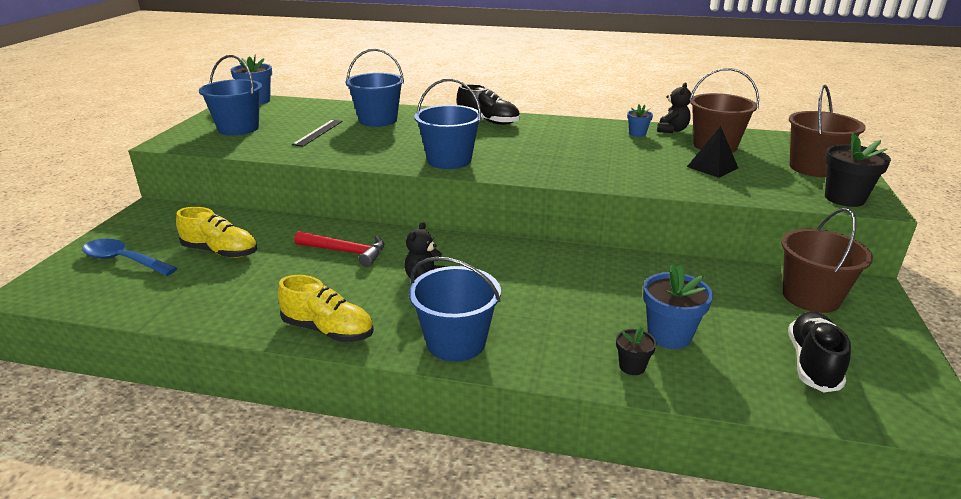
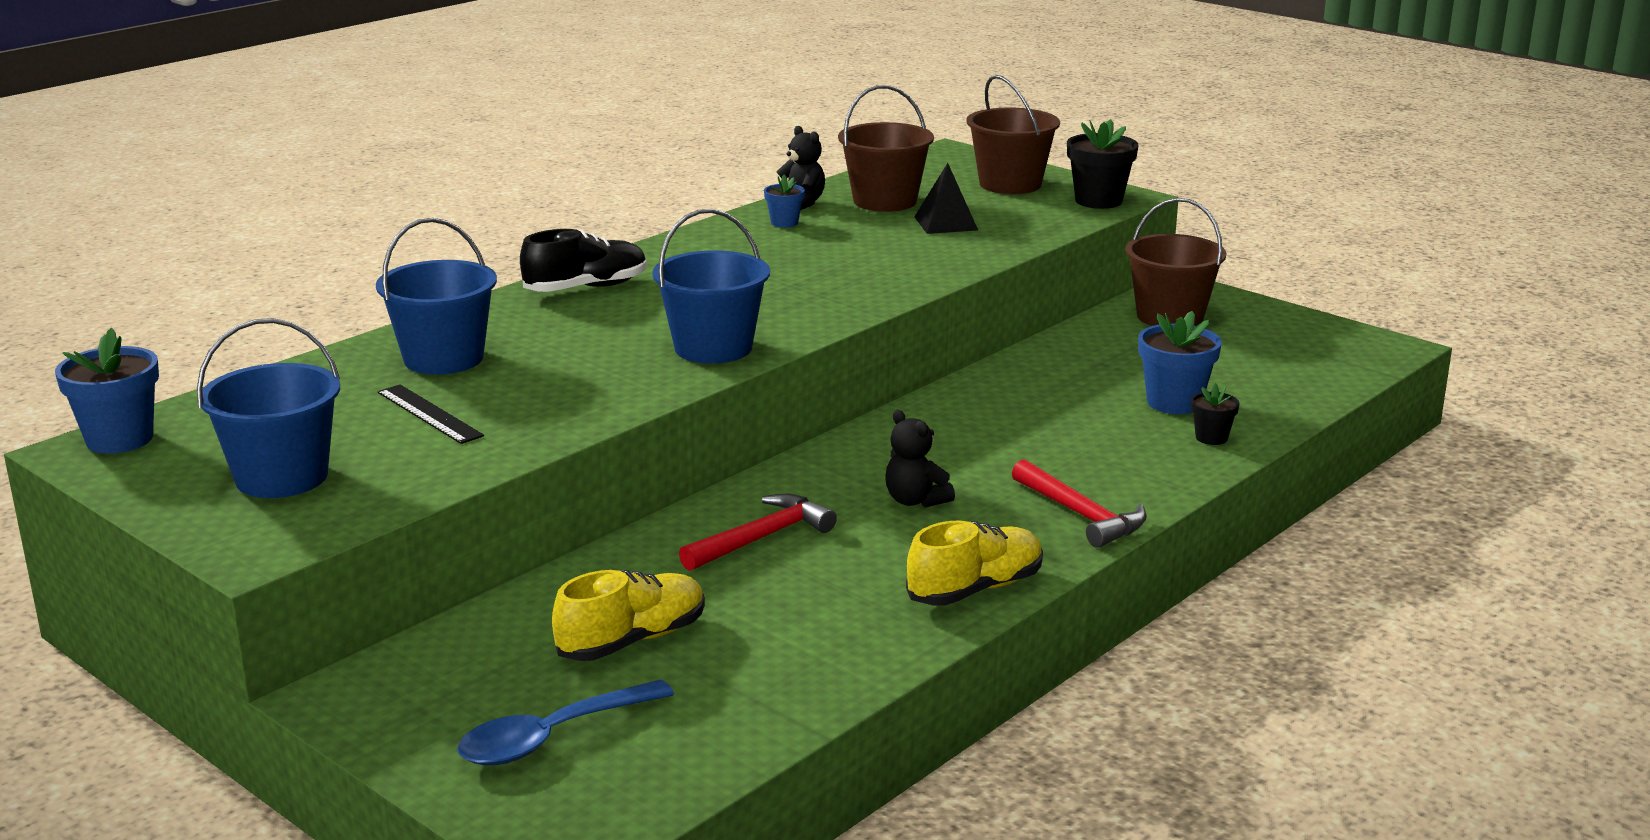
camera: 60 degrees left, 5 degrees down
blue bucket [409,257,501,362] -> red hammer [1012,459,1147,548]
black shoe [788,311,851,392] -> none

